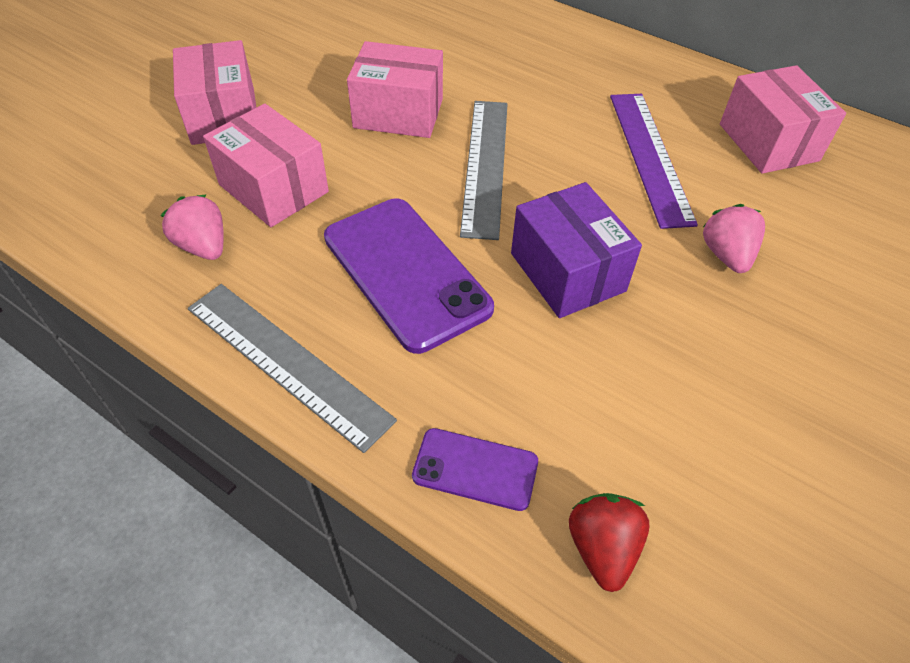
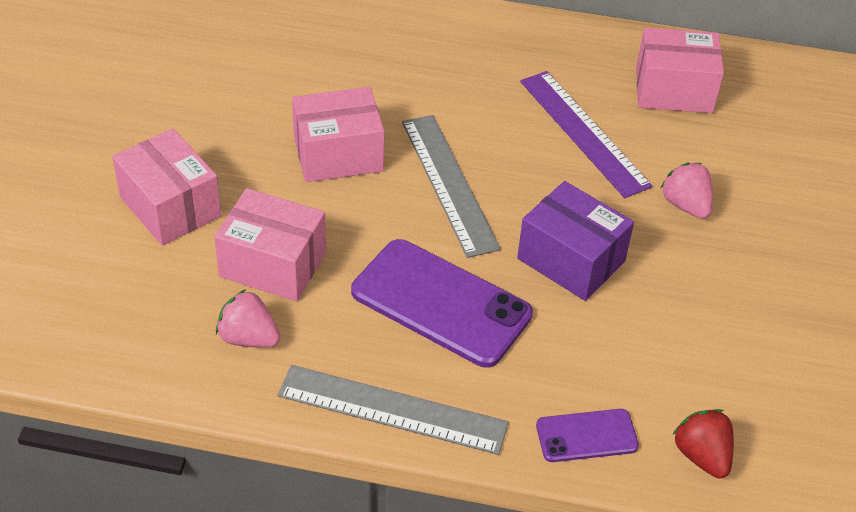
camera: 25 degrees left, 5 degrees down
pink box [720,65,846,174] -> pink box turned 45 degrees counterclockwise [636,27,724,113]

